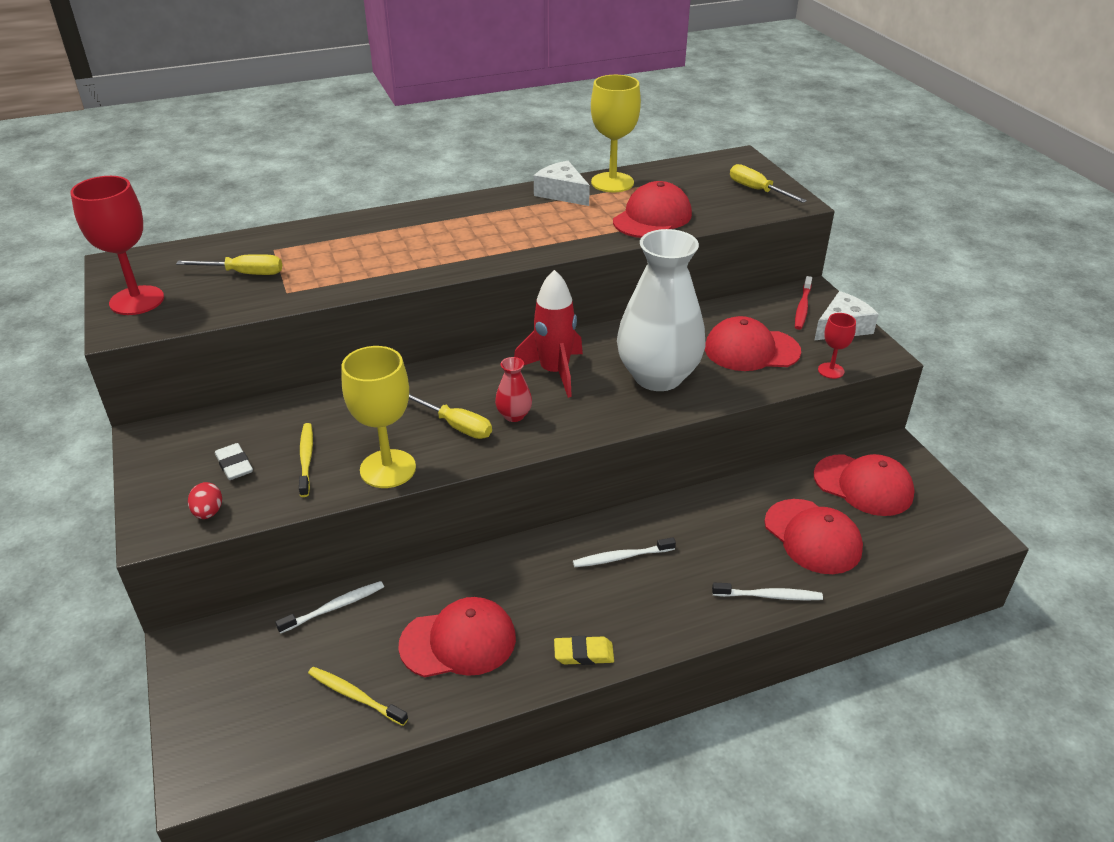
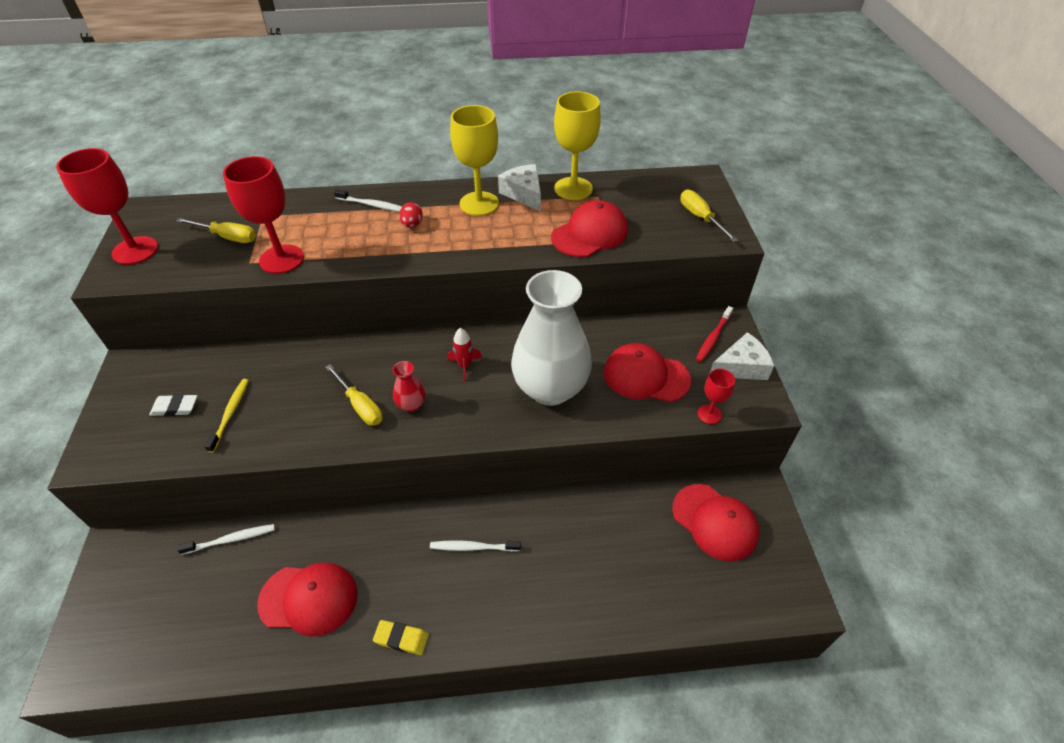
camera: 15 degrees right, 10 degrees up
red egg [188,482,222,519] -> red egg moved to [399,202,423,228]
white eraser [215,443,253,480] -> white eraser turned 75 degrees counterclockwise [150,394,198,416]
yellow toothbrush [308,667,408,726] -> none
yellow goblet [342,346,416,488] -> yellow goblet moved to [450,105,499,216]
red rocket [514,270,583,398] -> red rocket [447,328,482,381], size x0.53
white toothbrush [712,583,823,601] -> white toothbrush moved to [334,189,402,212]
red cap [764,499,863,574] -> none
none -> red goblet [223,156,304,274]

